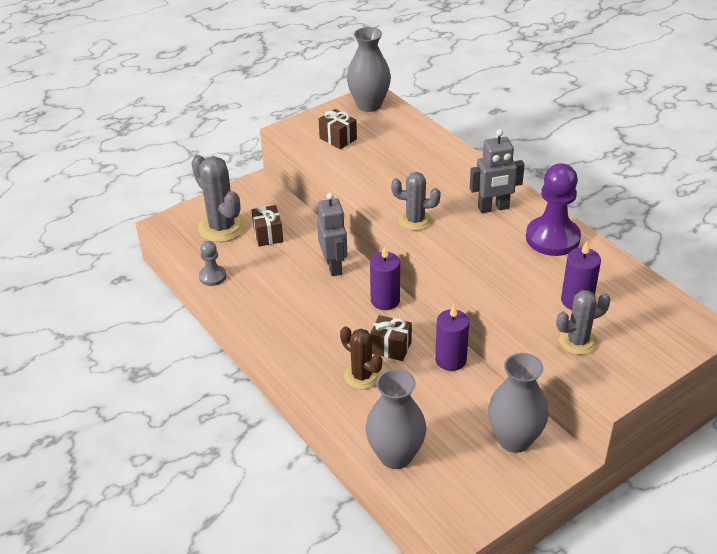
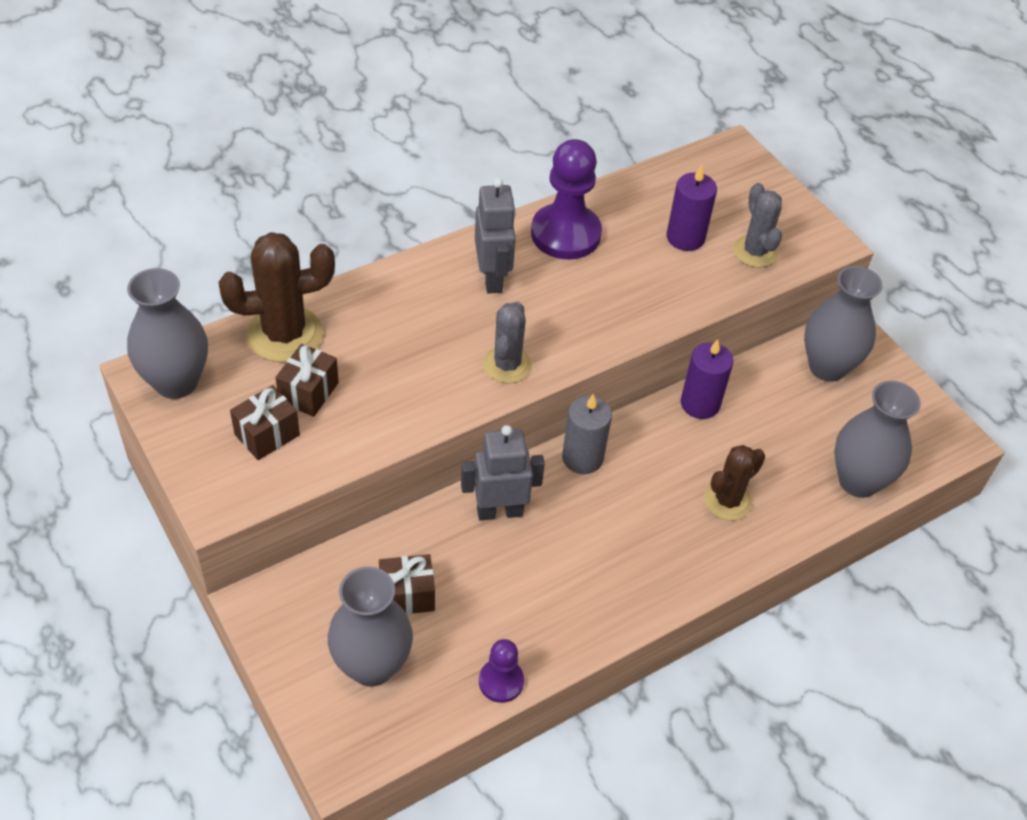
camera: 90 degrees left, 10 degrees up
grey cactus [191,155,246,242] -> grey vase [328,566,413,687]
grey pawn [199,241,226,286] -> purple pawn [479,639,524,703]
purple candle [370,246,400,310] -> grey candle [562,394,612,474]
brown gift [370,315,412,361] -> brown gift moved to [275,344,339,417]
none -> brown cactus [218,232,335,362]

